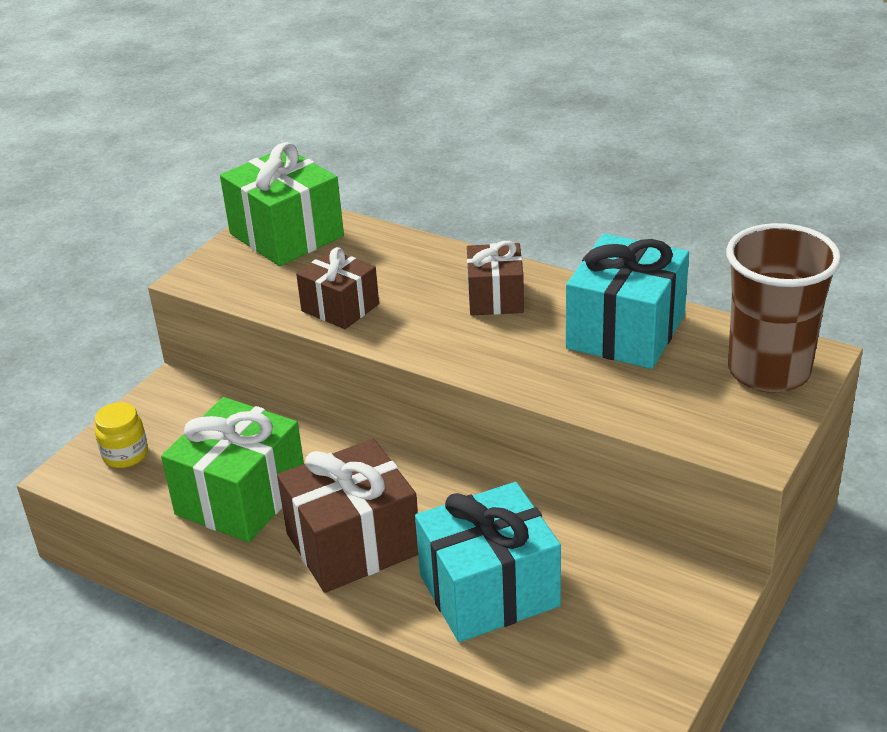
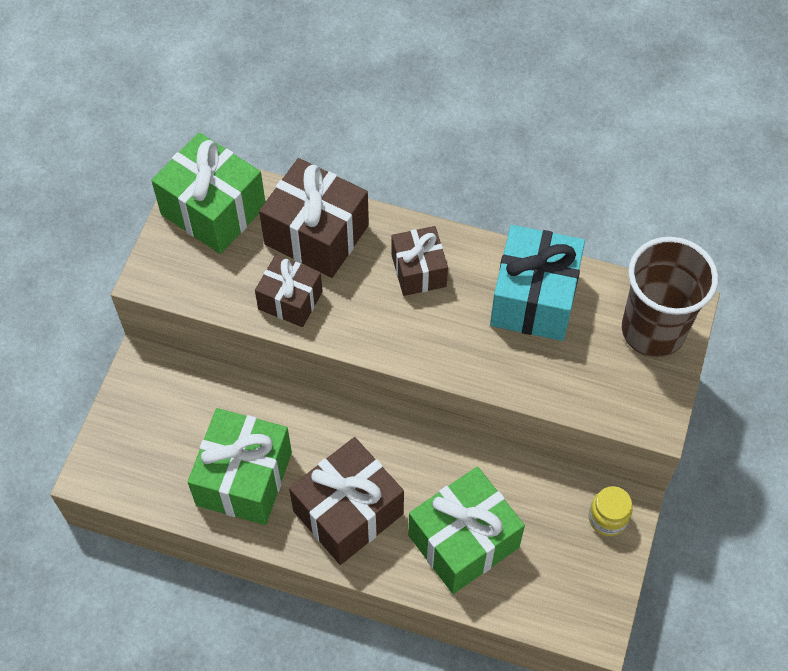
camera: 15 degrees left, 25 degrees up
yellow jar [95,402,148,468] -> yellow jar moved to [588,486,633,536]
turquoise gift [415,482,561,642] -> green gift [408,466,525,594]
none -> brown gift [259,158,369,278]

